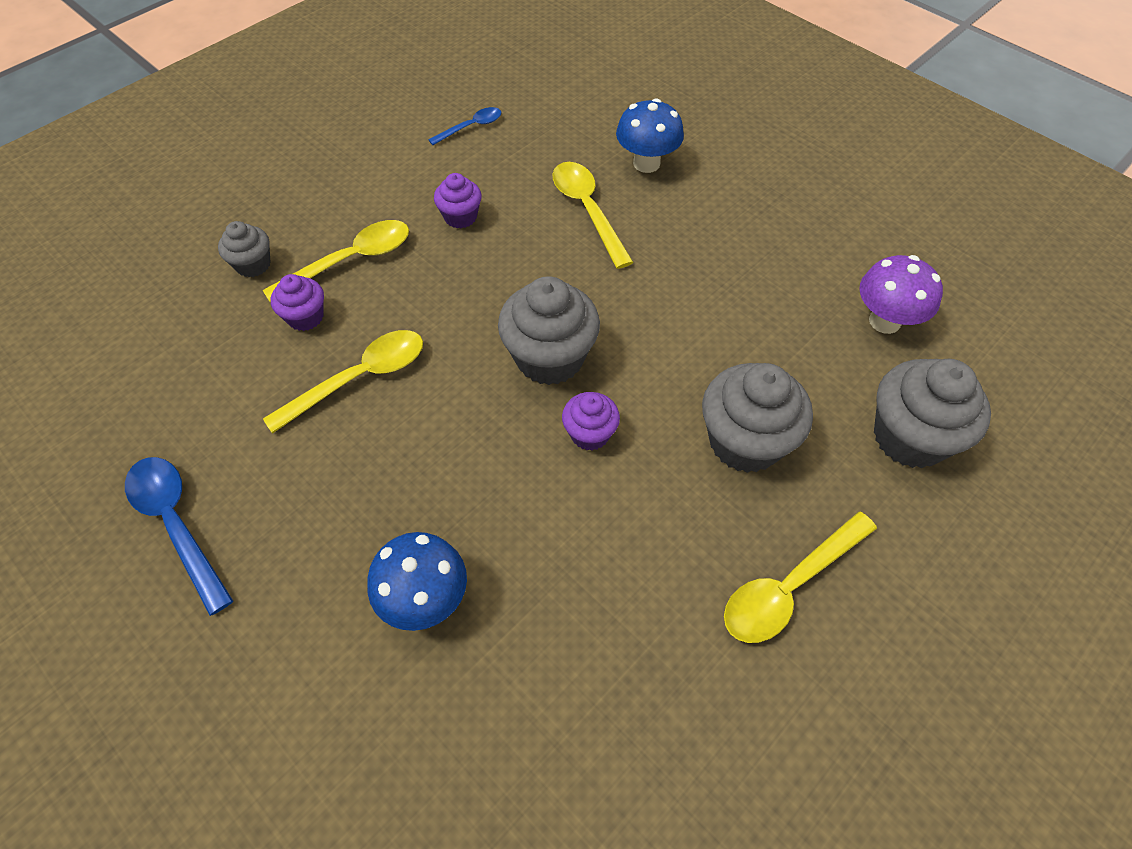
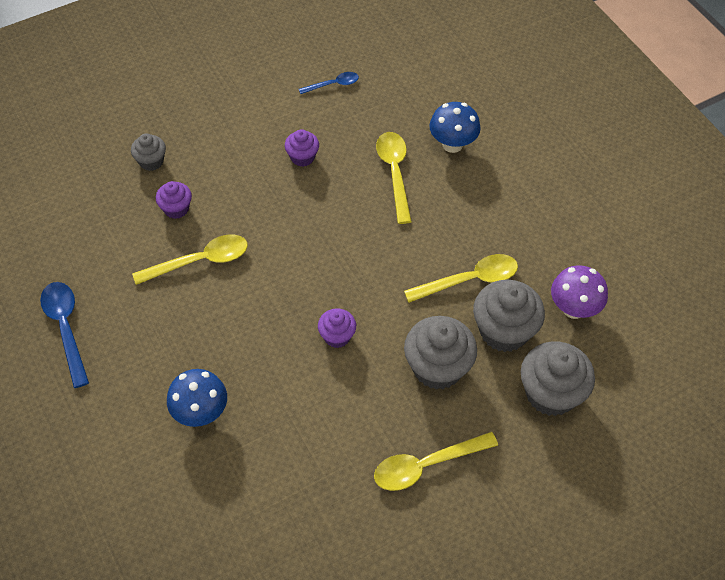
camera: 15 degrees right, 0 degrees up
yellow spoon [263,220,409,303] -> yellow spoon moved to [404,254,518,303]
grey cupcake [498,276,600,385] -> grey cupcake moved to [473,280,545,352]

